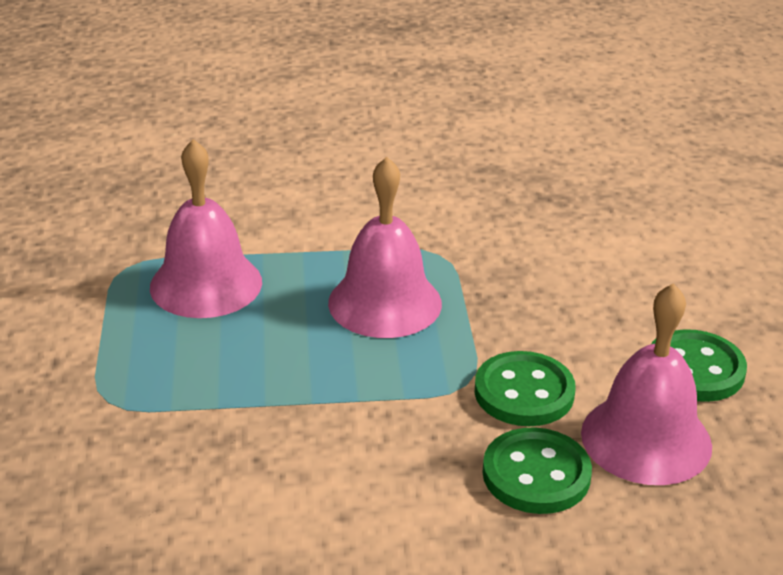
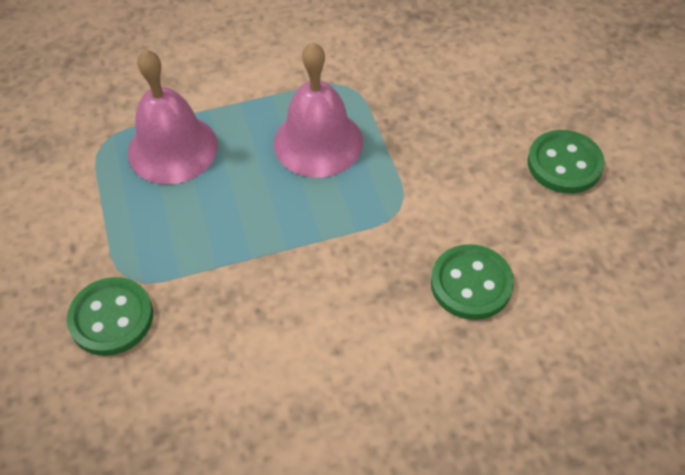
camera: 10 degrees left, 20 degrees up
green button [474,351,576,426] -> green button moved to [67,277,153,356]
pink bell [581,283,712,485] -> none

